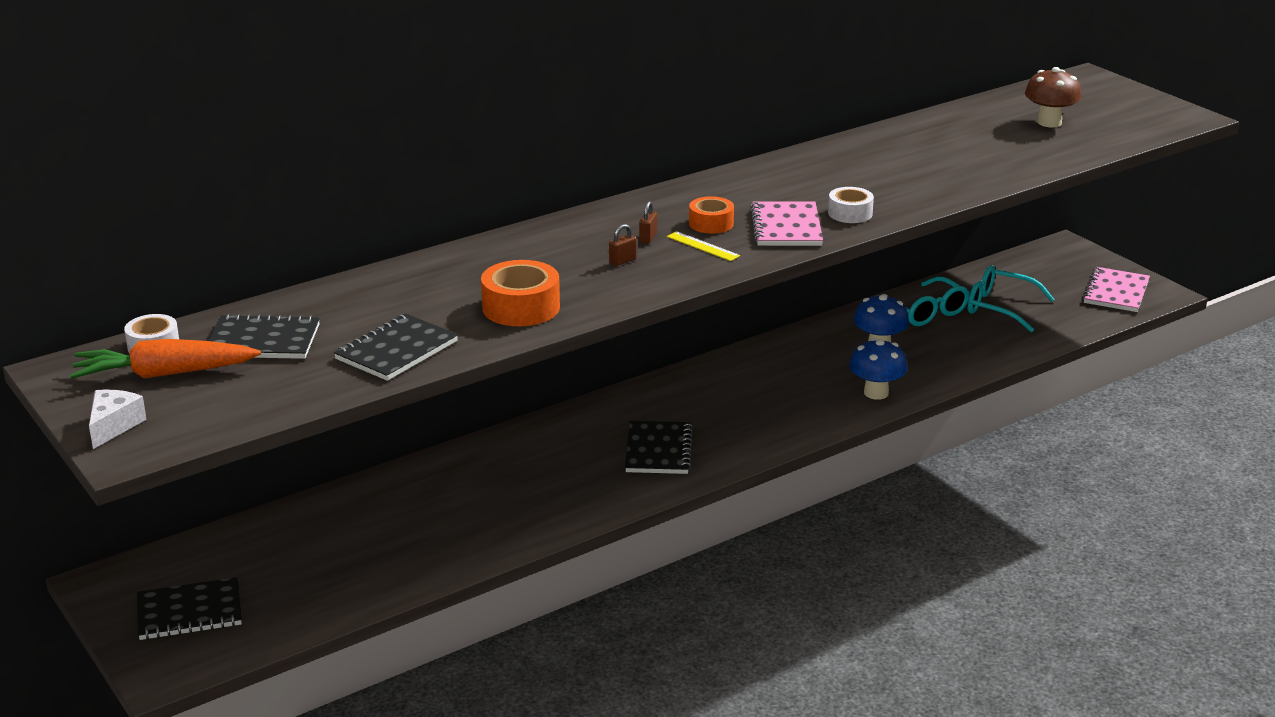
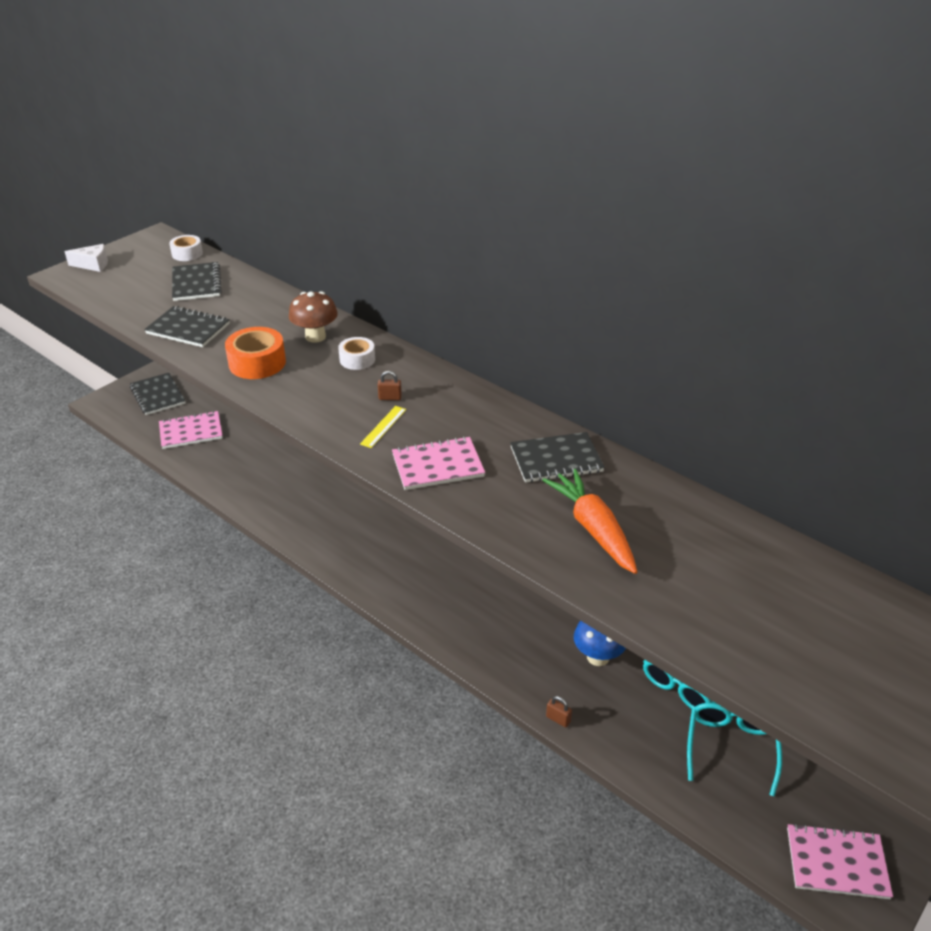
camera: 75 degrees right, 10 degrees up
orange carrot [70,339,261,379] -> orange carrot moved to [542,469,637,574]
brown padlock [609,224,637,266] -> brown padlock moved to [546,696,572,728]
black notebook [625,421,693,474] -> black notebook moved to [510,432,605,483]
orange tape [689,196,734,234] -> none
white tape [828,187,874,223] -> white tape moved to [338,337,375,370]
blue mushroom [849,338,908,400] -> none
brown mushroom [1025,67,1082,127] -> brown mushroom moved to [289,291,338,343]
none -> pink notebook [159,411,223,449]

